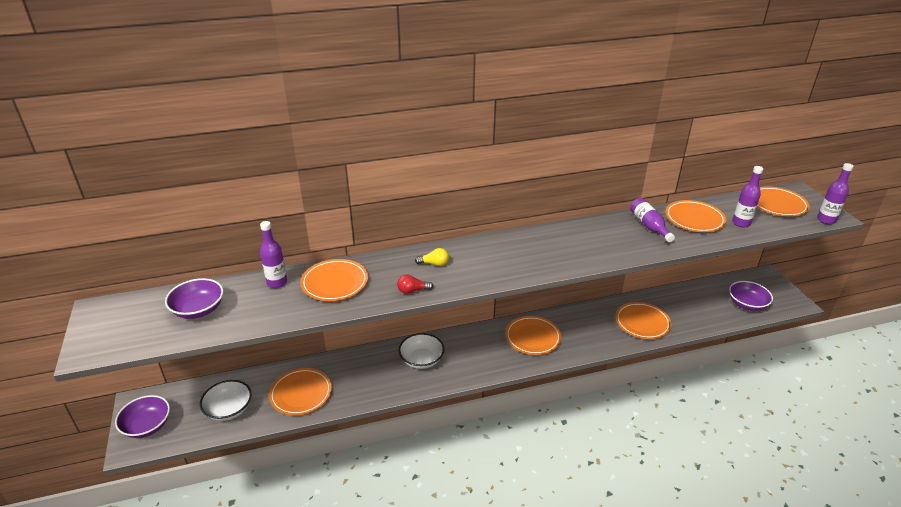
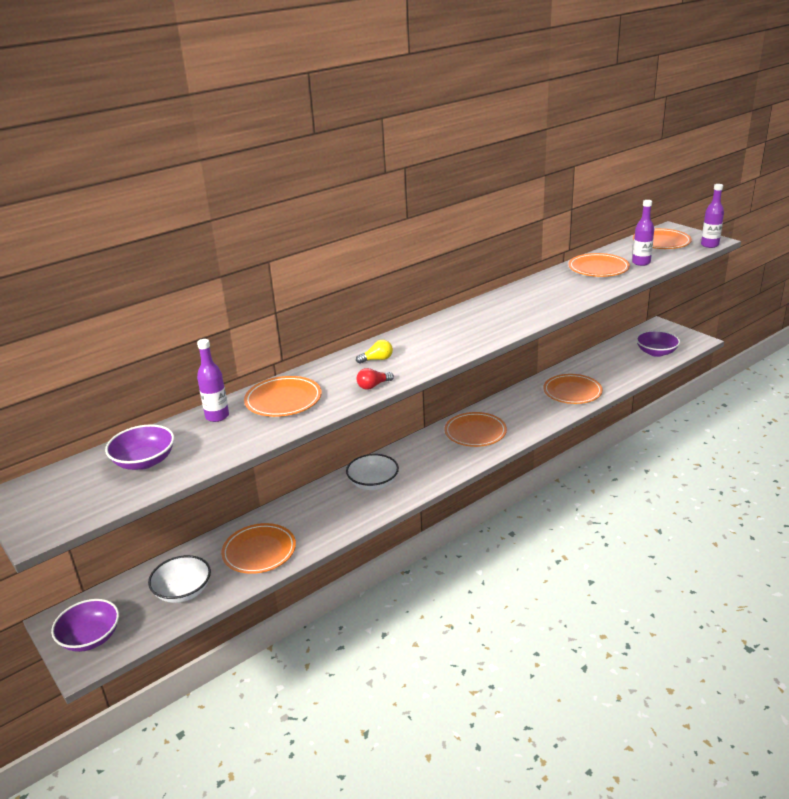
camera: 20 degrees left, 5 degrees down
purple bottle [630,198,675,242] -> none

